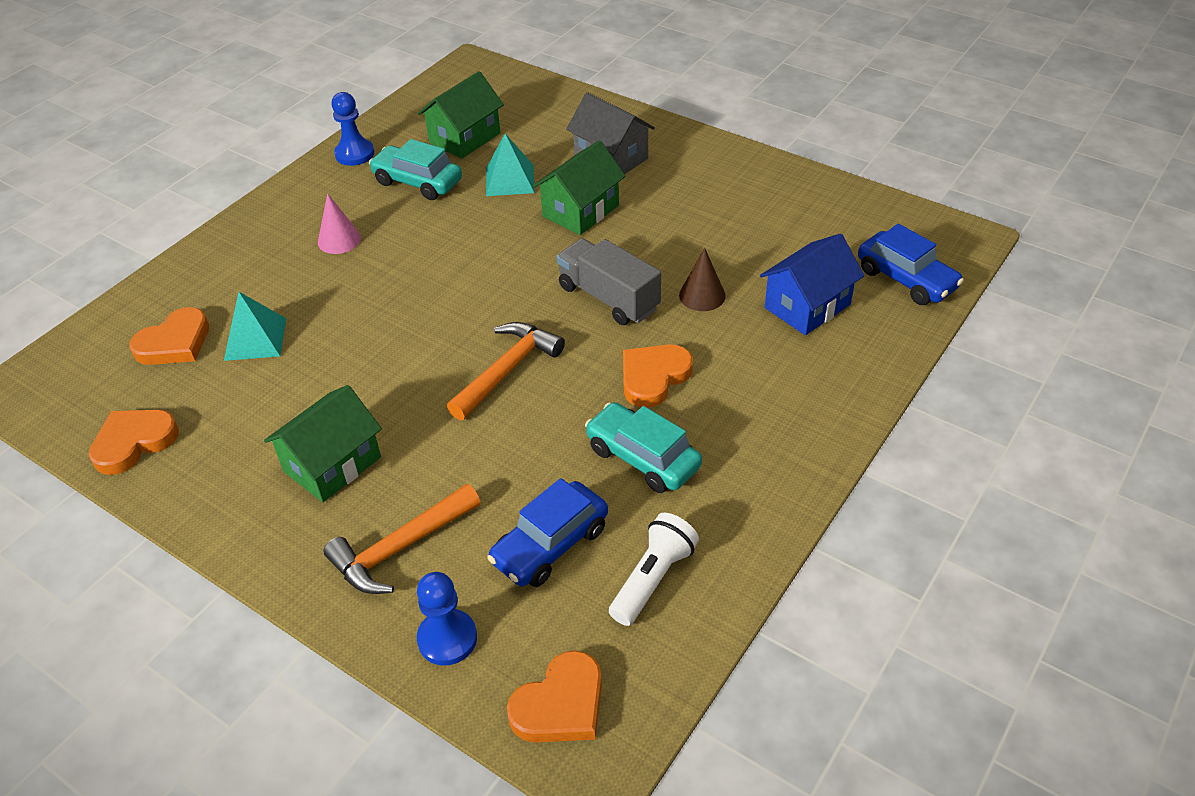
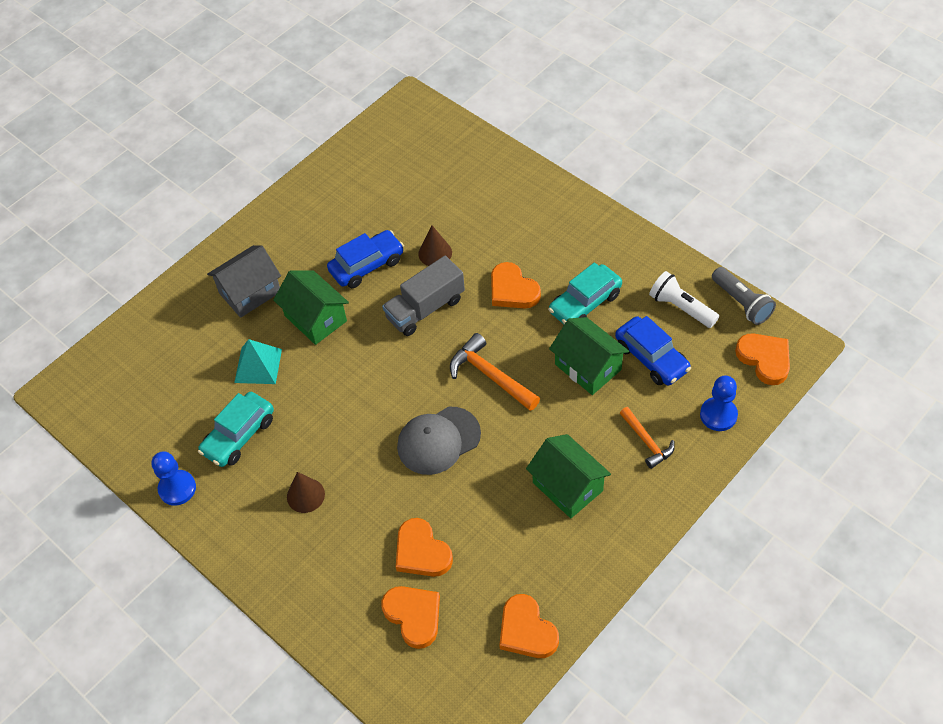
camera: 80 degrees left, 10 degrees up
turquoise pyramid [224,292,286,361] -> orange heart [396,518,453,577]
pink cone [318,193,361,254] -> brown cone [287,472,325,513]
orange hammer [323,484,480,594] -> orange hammer [620,407,675,469], size x0.66
green house [418,71,504,159] -> green house moved to [549,317,629,395]
blue house [760,233,864,335] -> none
blue car [858,224,964,305] -> blue car moved to [327,230,404,288]
none -> grey cap [397,406,481,475]
none -> grey flashlight [712,267,776,325]

